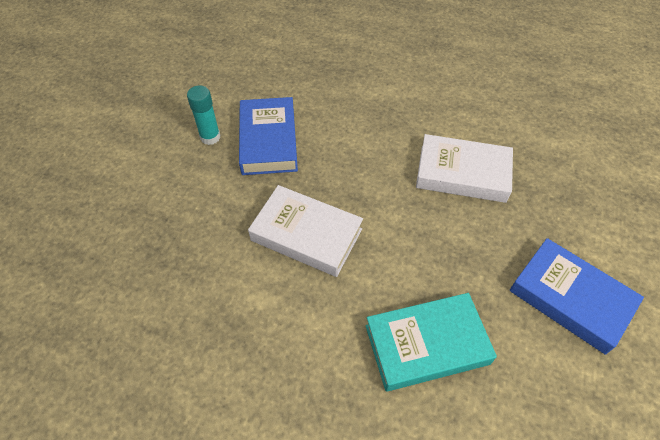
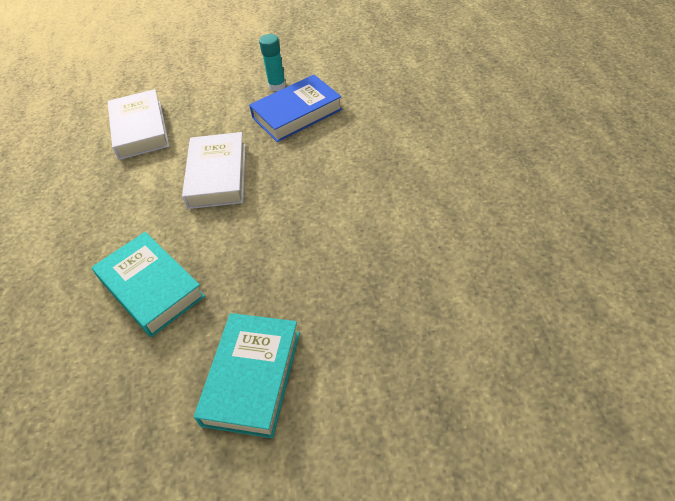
camera: 65 degrees right, 5 degrees down
white book [416,134,513,203] -> white book moved to [108,89,169,160]
blue book [509,238,644,355] -> turquoise book [194,313,300,438]

